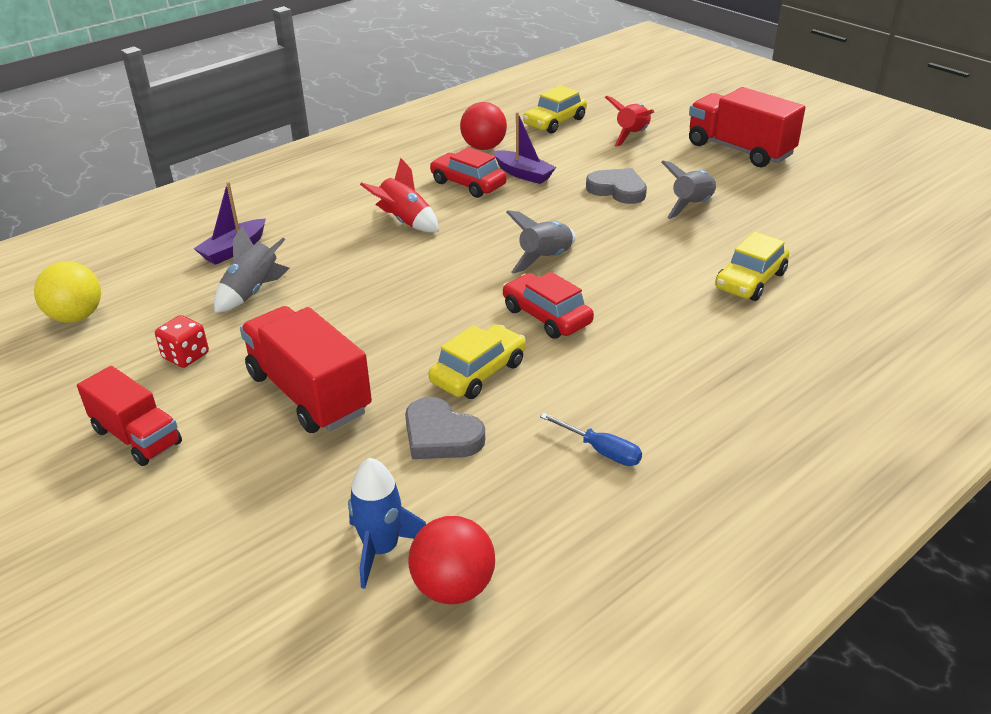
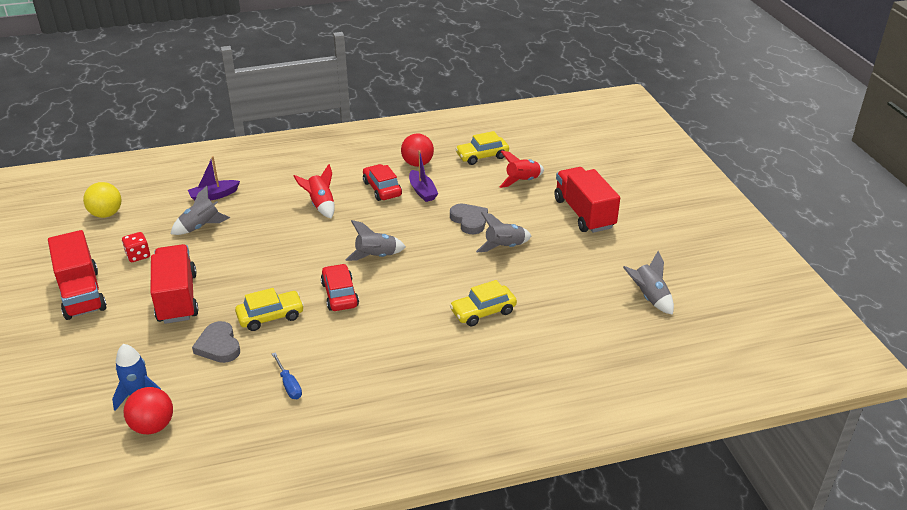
camera: 25 degrees right, 0 degrees up
red truck [77,366,182,466] -> red truck [48,230,107,320], size x1.52
none -> grey rocket [623,251,674,315]

